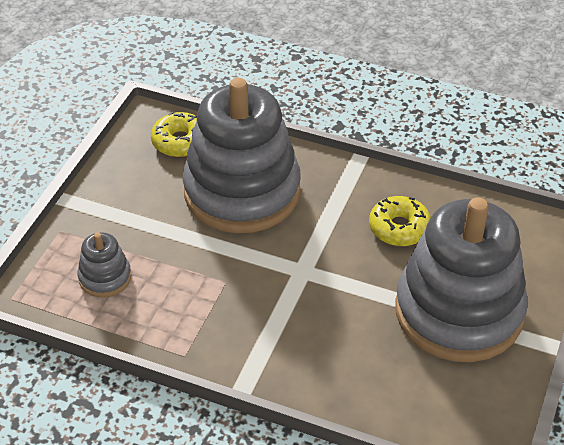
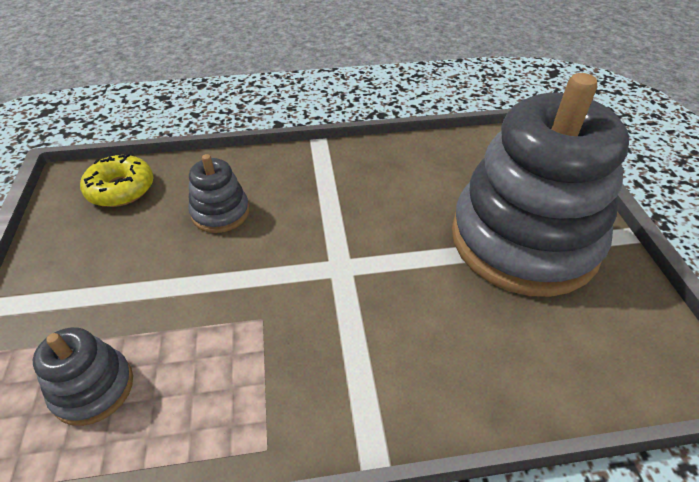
camera: 30 degrees left, 0 degrees up
grey stacking toy [183,78,301,233] -> grey stacking toy [188,154,250,233], size x0.42
yellow donut [369,196,431,246] -> none

